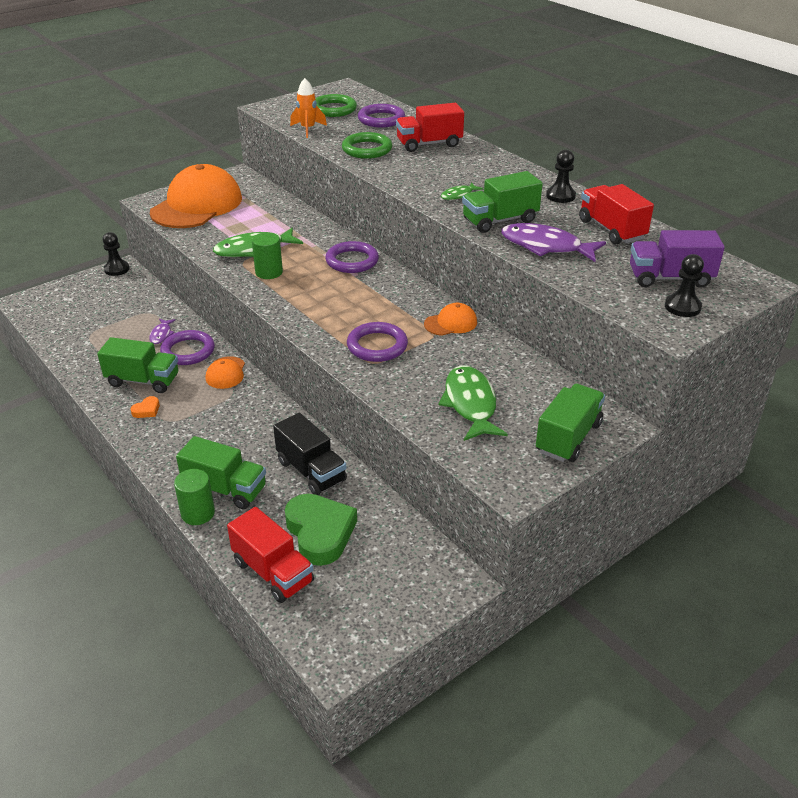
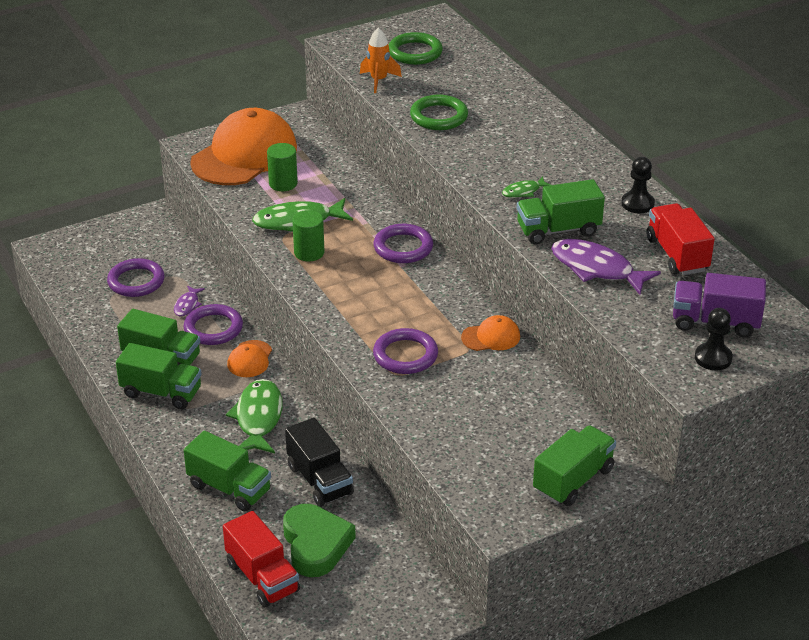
camera: 10 degrees right, 0 degrees up
black pawn [103,232,129,276] -> none
orange heart [130,396,160,418] -> green truck [116,343,202,409]
green cylinder [174,469,215,525] -> green cylinder moved to [267,143,298,191]
purple ring [358,104,405,128] -> purple ring moved to [107,258,165,297]
red truck [396,103,464,152] -> none
green fish [438,365,508,441] -> green fish moved to [226,379,282,453]

